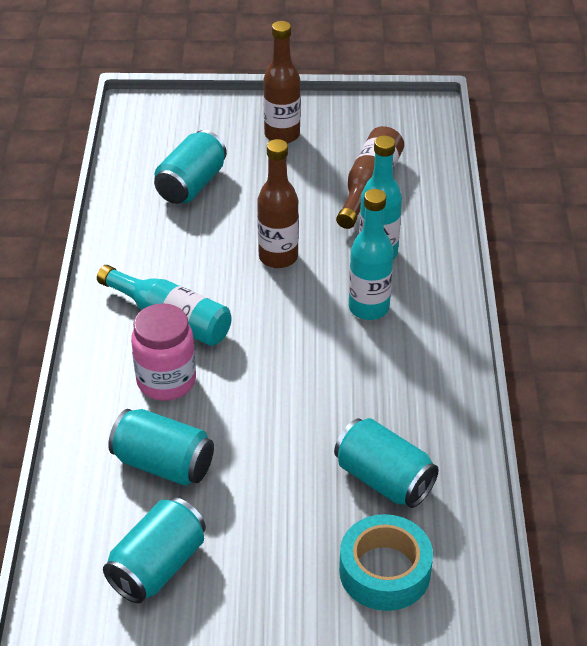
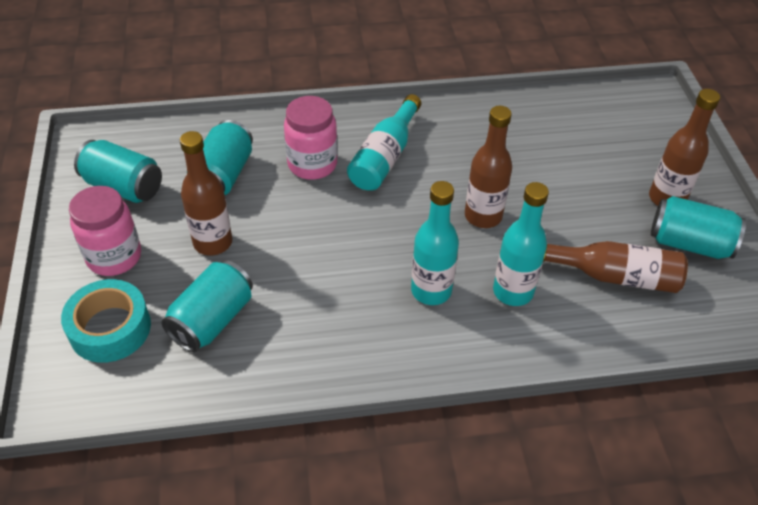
camera: 80 degrees right, 5 degrees up
turquoise can [154,130,227,204] -> turquoise can moved to [651,196,746,259]
none -> pink jar [69,186,141,276]
none -> brown bottle [180,131,233,256]

